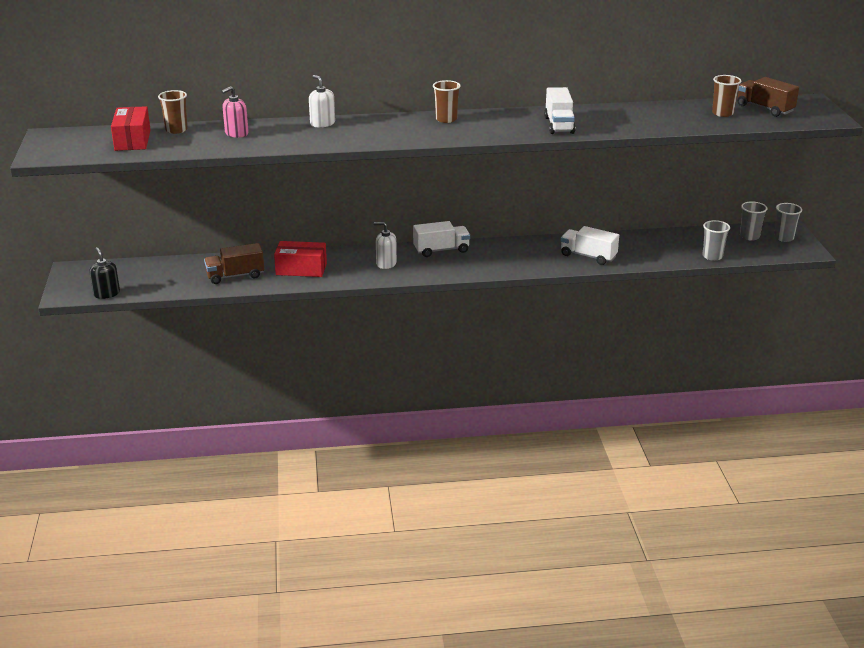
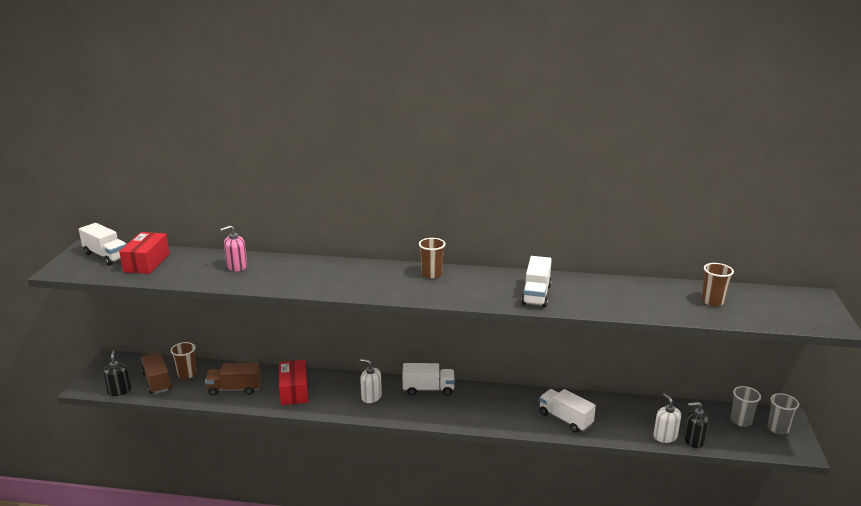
camera: 15 degrees right, 5 degrees down
brown cup [158,90,188,134] -> brown cup moved to [170,342,197,379]
red box [274,241,327,277] -> red box turned 60 degrees clockwise [279,360,308,405]
white soap dispenser [309,75,335,128] -> white soap dispenser moved to [654,393,681,443]
grey cup [702,220,730,261] -> black soap dispenser [683,402,709,448]
brown truck [737,77,799,117] -> brown truck moved to [141,353,172,394]
none -> white truck [79,223,127,265]

